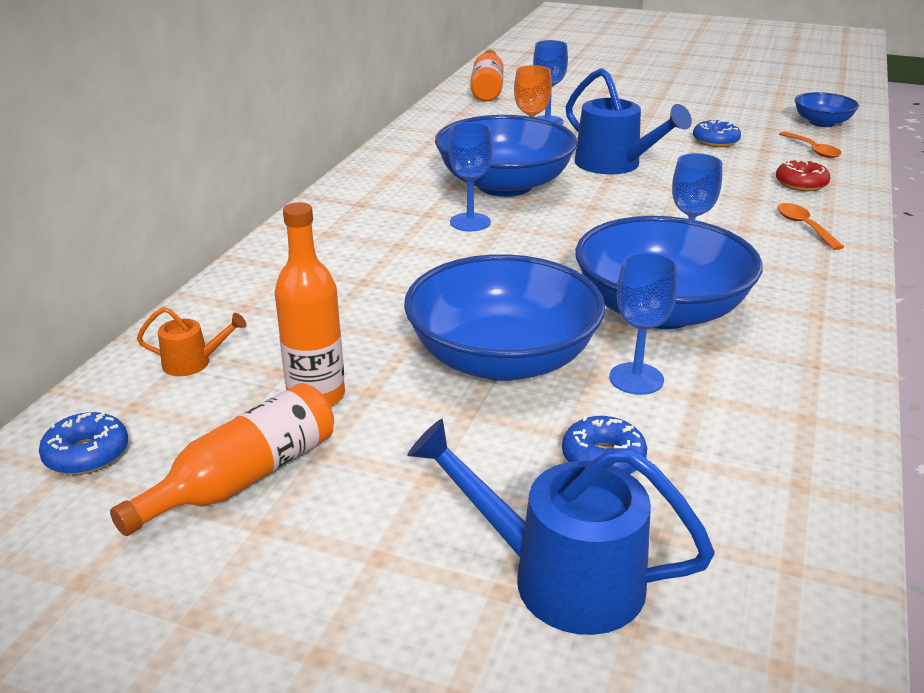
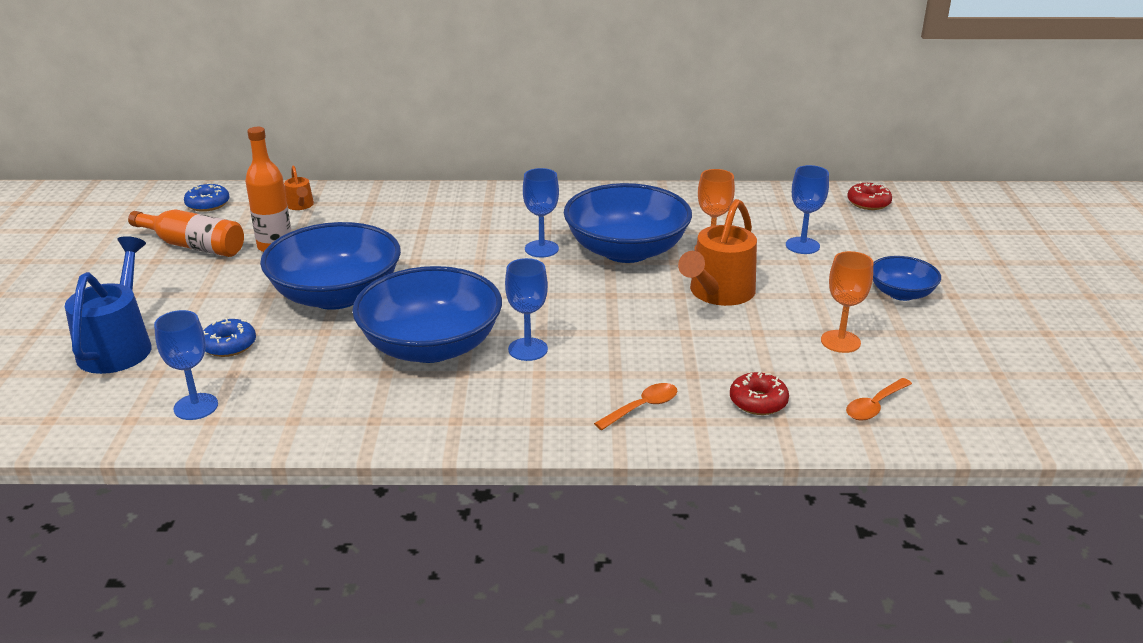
camera: 70 degrees right, 0 degrees up
orange bottle [471,50,504,101] -> red donut [847,182,892,210]
blue watering can [566,68,692,174] -> orange watering can [678,199,757,306]
blue goblet [609,252,678,395] -> blue goblet moved to [154,310,218,420]
blue donut [693,119,741,147] -> orange goblet [821,251,873,353]
blue bowl [795,92,859,127] -> blue bowl moved to [873,256,941,301]

